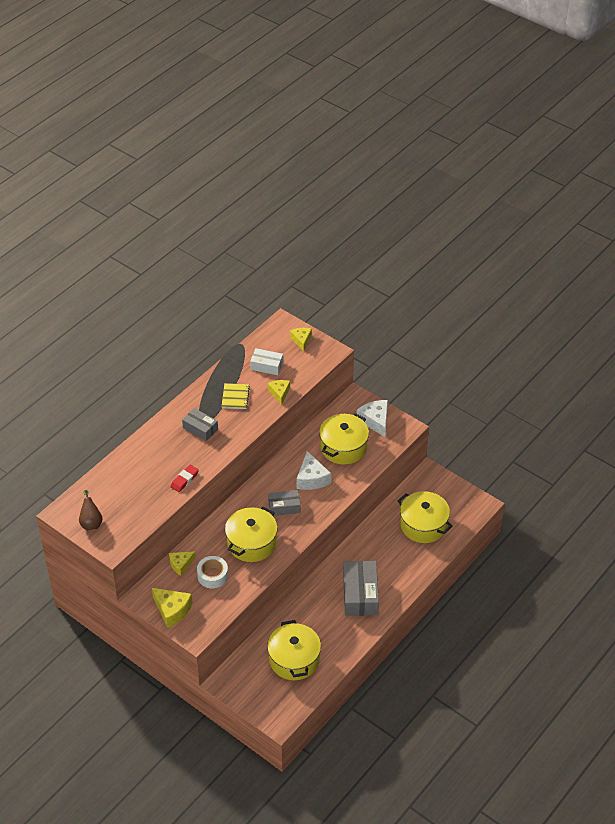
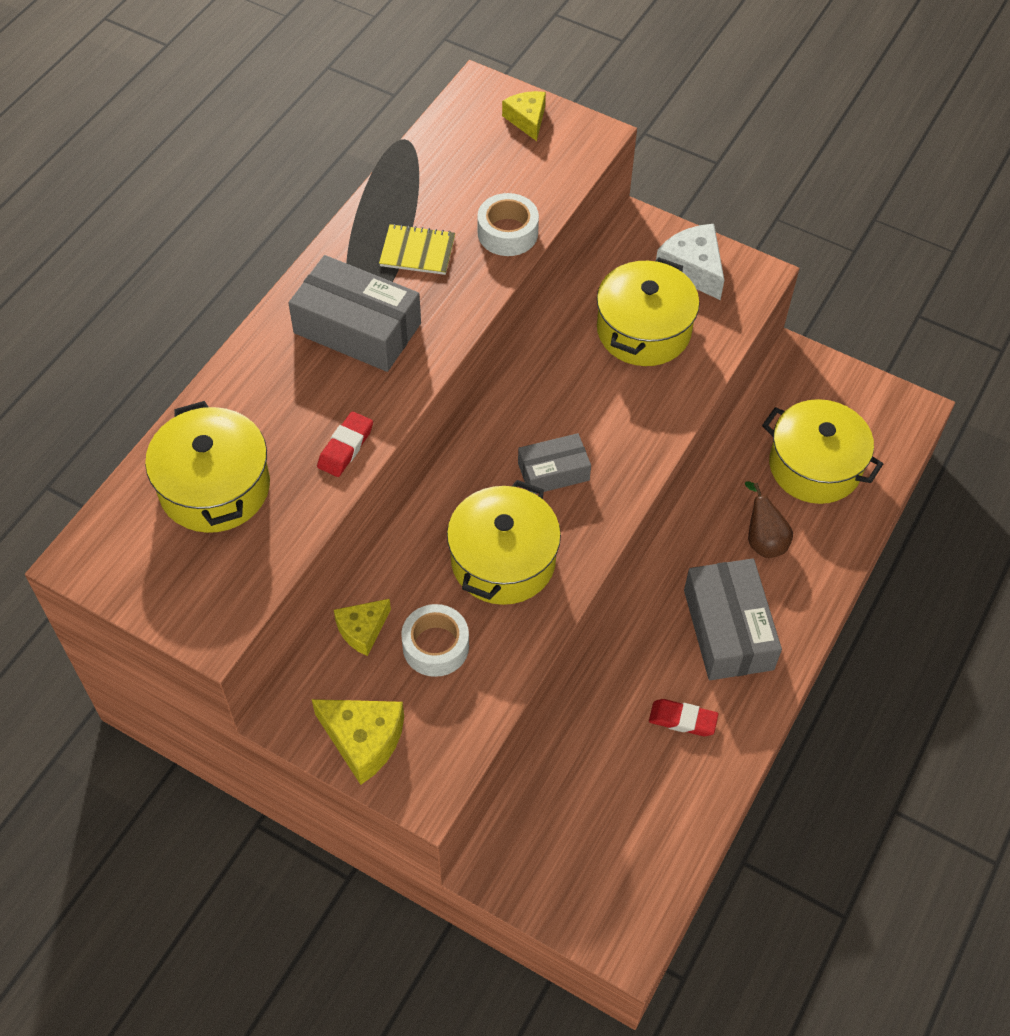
camera: 10 degrees left, 10 degrees up
brown pear [79,490,103,530] -> brown pear moved to [745,481,793,558]
grey box [182,408,218,441] -> grey box [289,255,421,372], size x1.67
yellow notebook [221,383,250,409] -> yellow notebook turned 75 degrees counterclockwise [379,224,455,275]
white box [250,348,283,375] -> none
yellow pot [267,620,321,680] -> yellow pot moved to [145,401,270,533]
yellow cheese [268,380,290,405] -> white tape [477,193,539,256]
white cheese [296,451,331,490] -> none
none -> red eraser [649,699,718,736]

